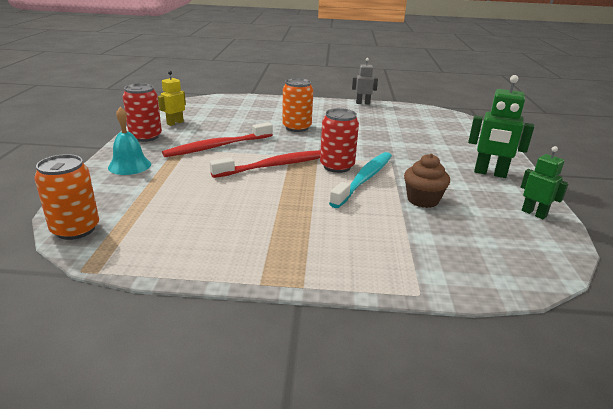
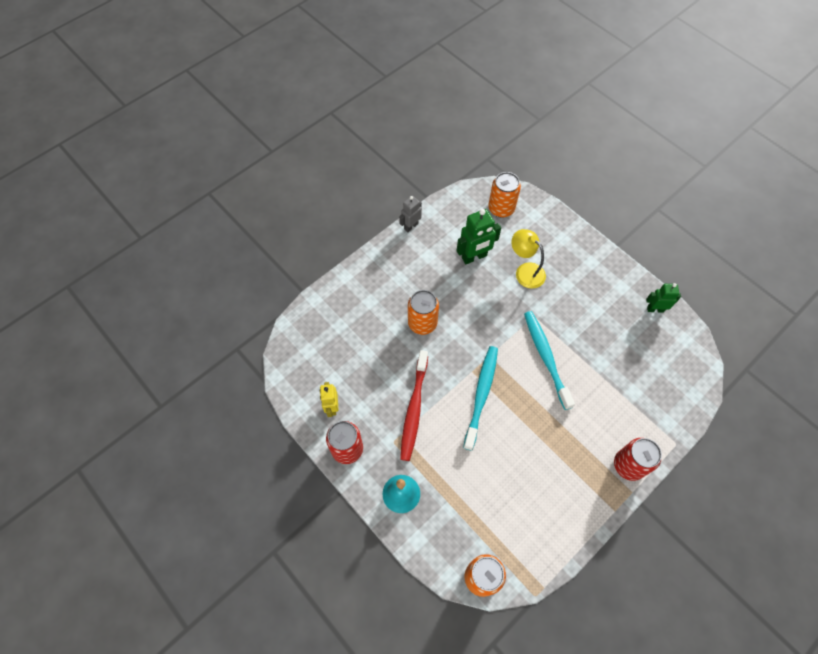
camera: 45 degrees left, 35 degrees up
red toothbrush [210,150,321,178] -> turquoise toothbrush [463,346,498,451]
red can [320,108,359,173] -> red can moved to [614,438,662,481]
brown cupcake [404,154,450,208] -> none
green robot [468,75,534,178] -> green robot moved to [457,209,501,264]
none -> orange can [488,172,521,218]
none -> yellow lamp [512,229,546,289]

